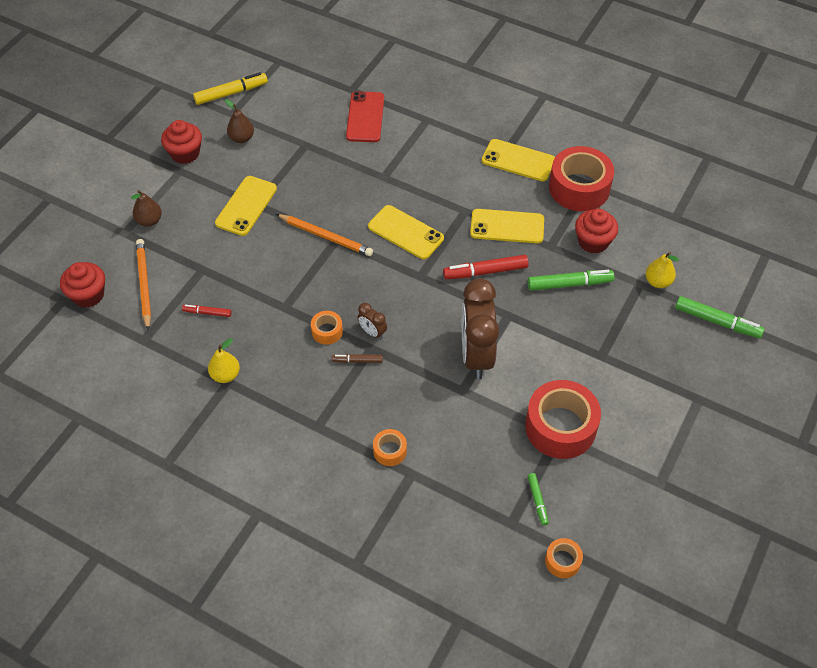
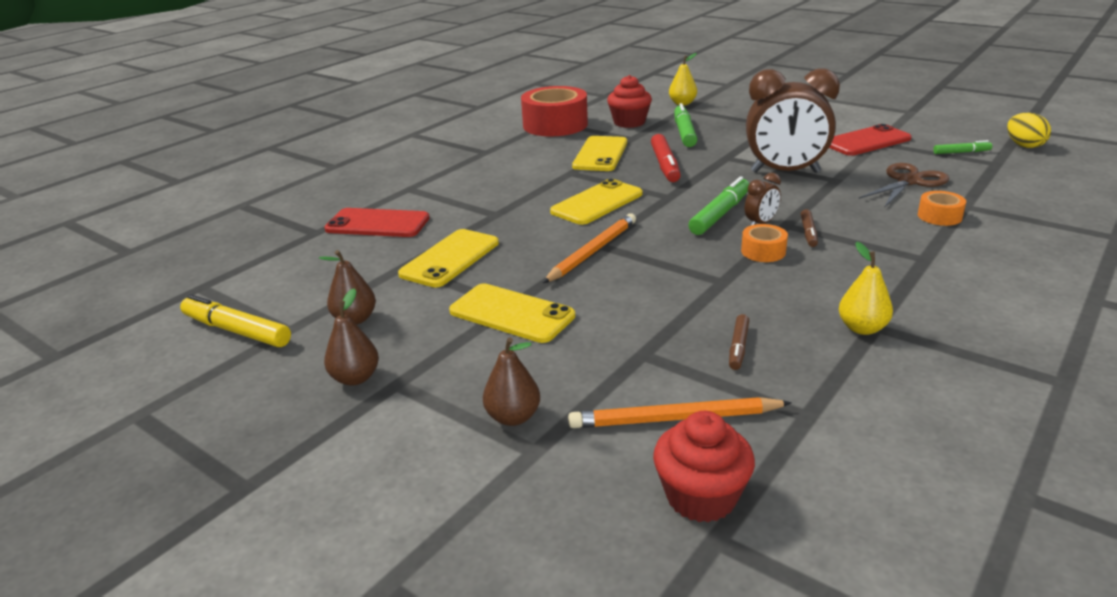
camera: 80 degrees left, 25 degrees down
red cupcake [161,120,202,164] -> brown pear [324,288,379,386]
red marker [182,305,232,317] -> brown marker [729,314,749,370]
yellow marker [193,72,268,105] -> yellow marker turned 45 degrees counterclockwise [180,294,291,347]
yellow phone [482,139,555,181] -> yellow phone moved to [398,229,499,287]
red tape [525,380,601,459] -> red phone [829,124,912,156]
orange tape [545,538,583,578] -> yellow egg [1007,113,1051,148]
green marker [675,296,765,338] -> green marker moved to [688,176,749,235]
none -> brown scissors [859,163,949,208]

